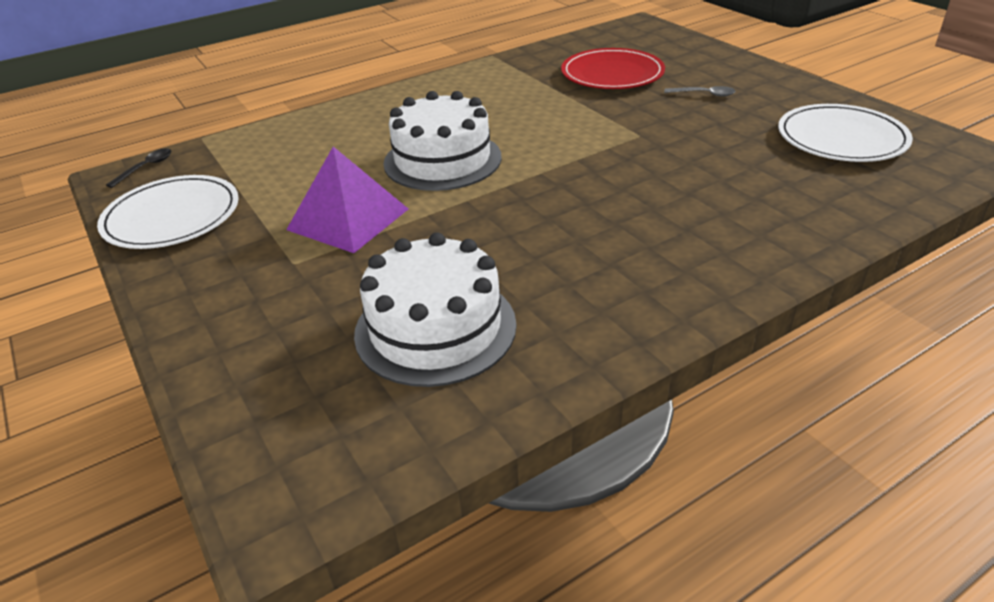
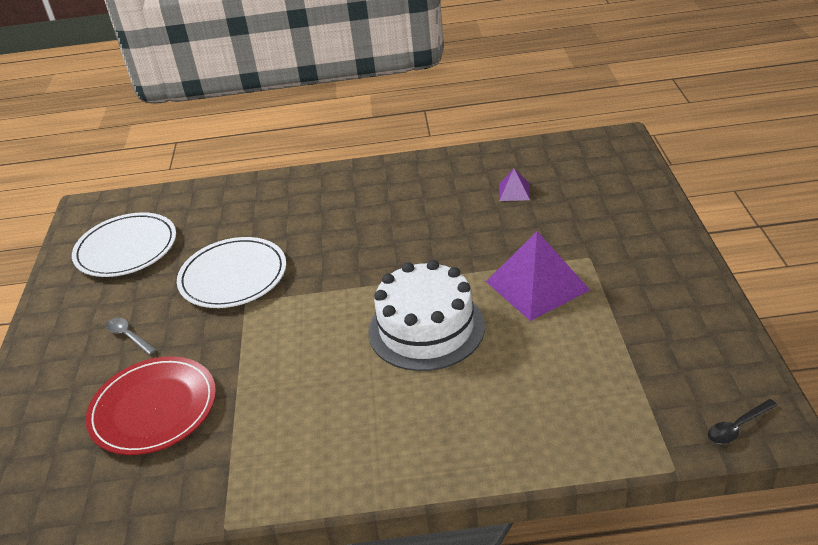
camera: 150 degrees left, 0 degrees up
white plate [97,175,239,249] -> white plate moved to [177,237,286,308]
white cake [354,232,517,387] -> purple pyramid [499,169,530,201]

